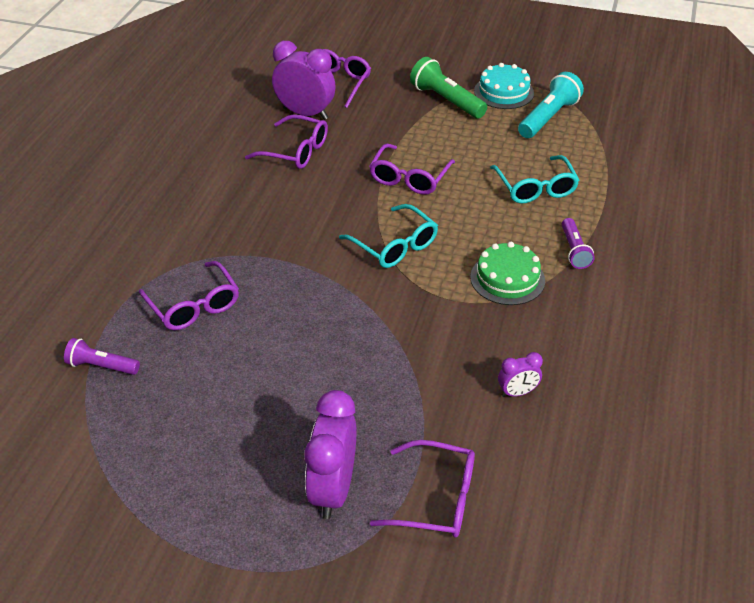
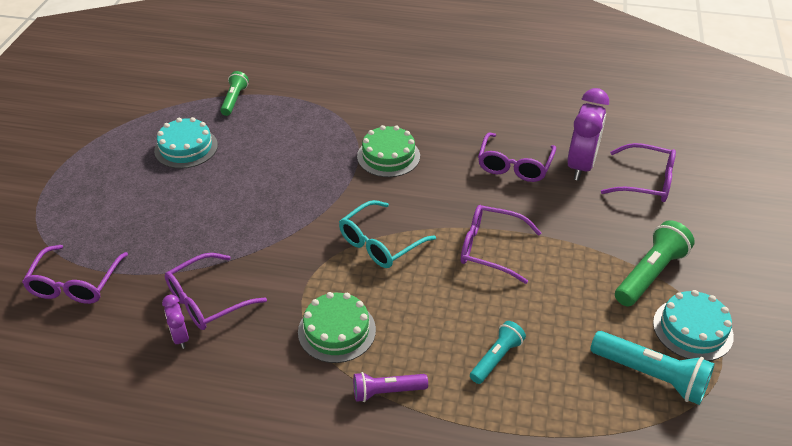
camera: 85 degrees right, 0 degrees up
purple flashlight [64,338,140,375] -> green flashlight [220,71,249,116]
purple glasses [139,261,239,330] -> purple glasses moved to [165,253,267,330]
purple clock [304,390,357,519] -> none
turquoise glasses [490,155,579,203] -> turquoise flashlight [470,321,526,384]
none -> turquoise cake [154,117,218,169]
none -> green cake [357,125,420,177]

